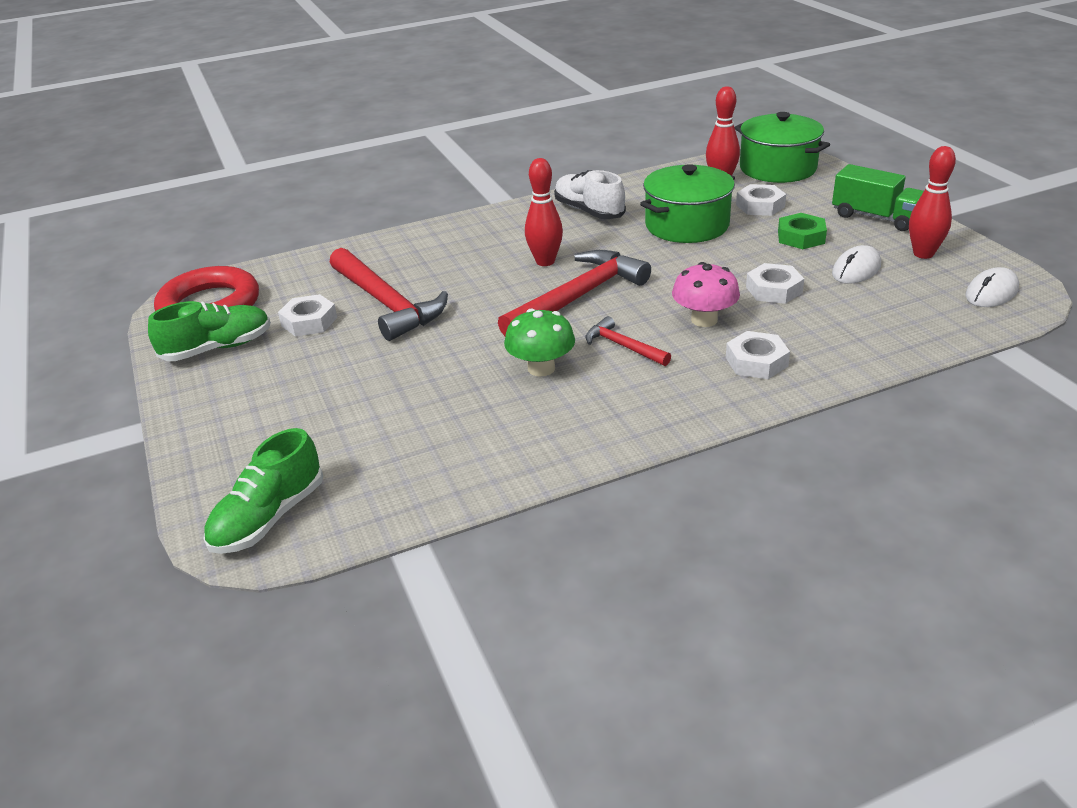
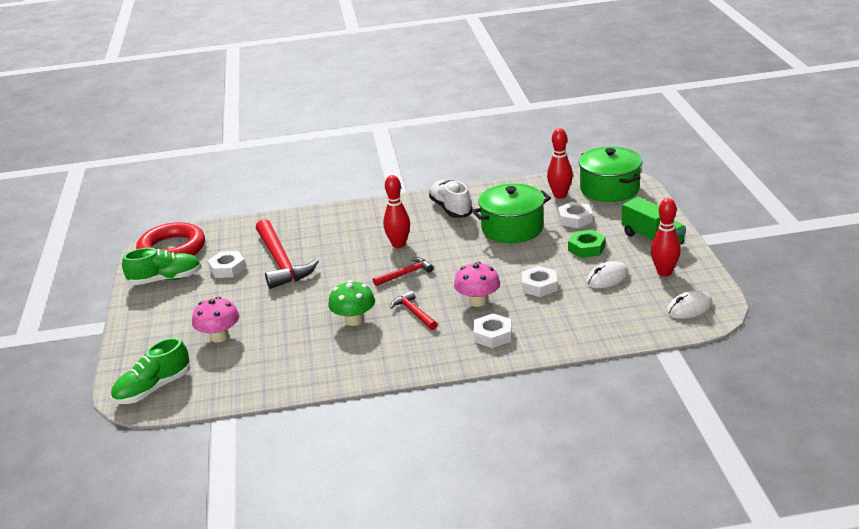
camera: 15 degrees right, 5 degrees down
red hammer [498,250,651,336] -> red hammer [373,257,433,286], size x0.50
none -> pink mushroom [192,297,239,343]

